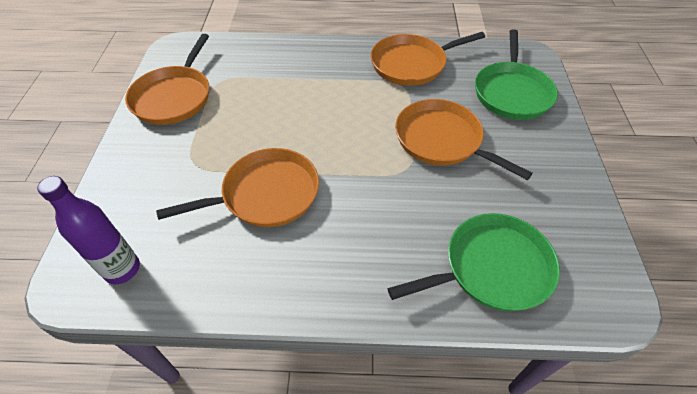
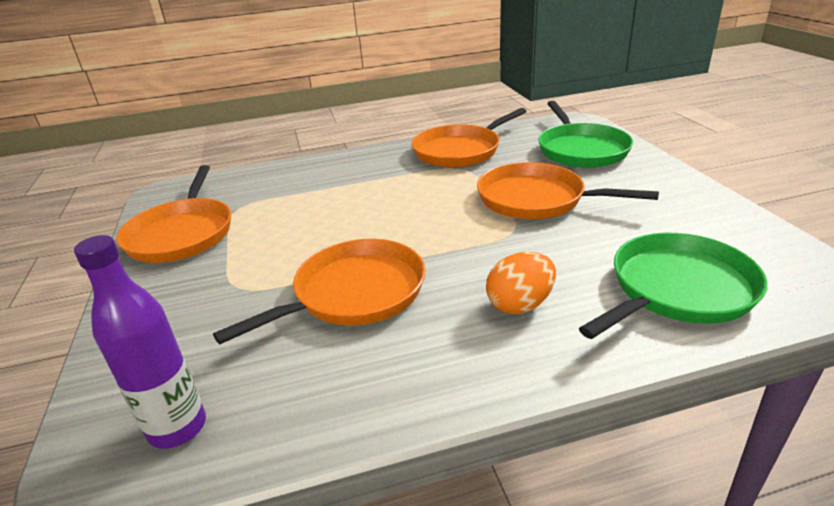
camera: 15 degrees left, 20 degrees down
none -> orange egg [486,252,556,314]

